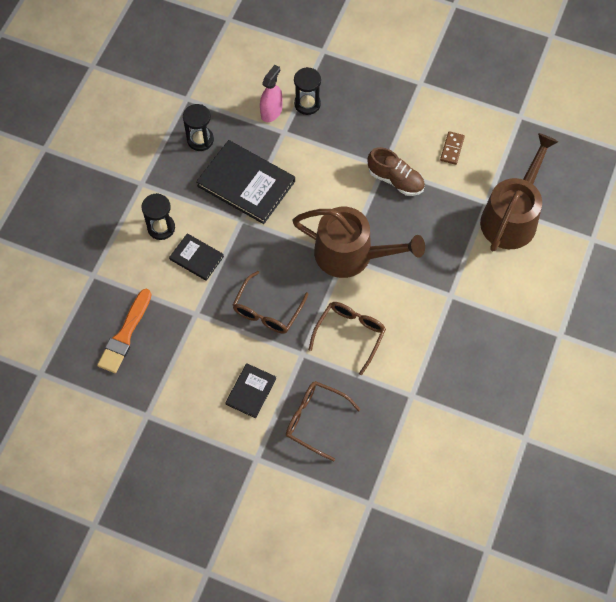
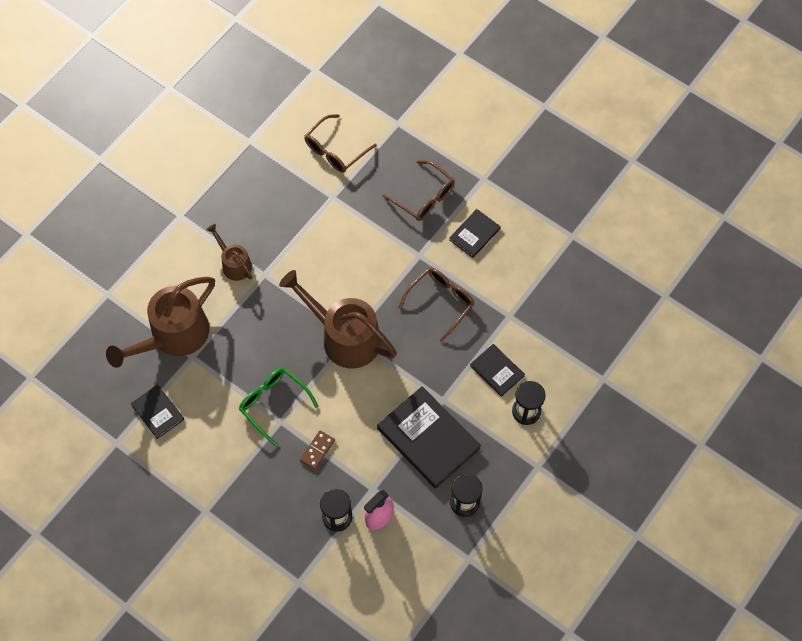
camera: 165 degrees left, 0 degrees up
orange brush [97,289,152,373] -> none
brown glasses [309,302,386,375] -> brown glasses moved to [305,114,377,173]
brown shoe [367,147,425,196] -> green glasses [239,368,318,446]
brown domino [440,131,465,165] -> brown domino moved to [300,430,335,470]
none -> black book [131,384,184,439]
none -> brown watering can [206,224,252,281]

